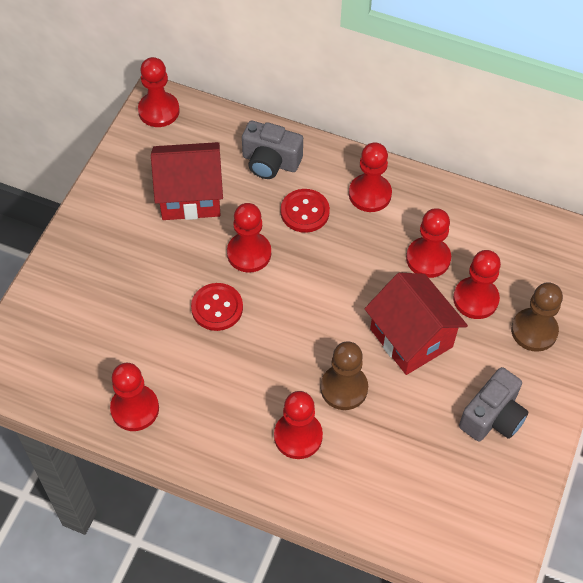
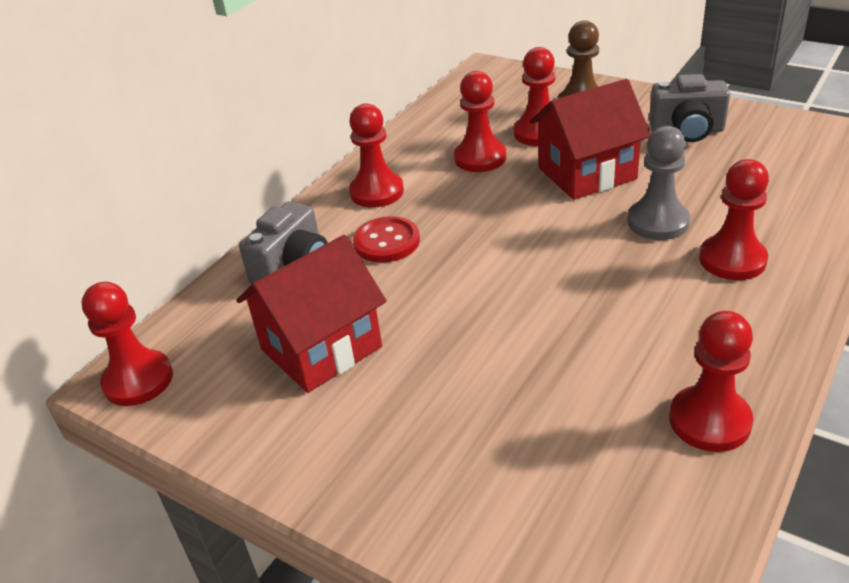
camera: 75 degrees left, 20 degrees down
red house [151,142,223,220] -> red house turned 45 degrees clockwise [236,235,387,393]
red button [191,283,243,331] -> none
red pawn [227,203,271,273] -> none
brown pawn [320,341,368,410] -> grey pawn [627,126,690,240]
grey camera [459,367,529,442] -> grey camera turned 135 degrees clockwise [649,74,730,142]

